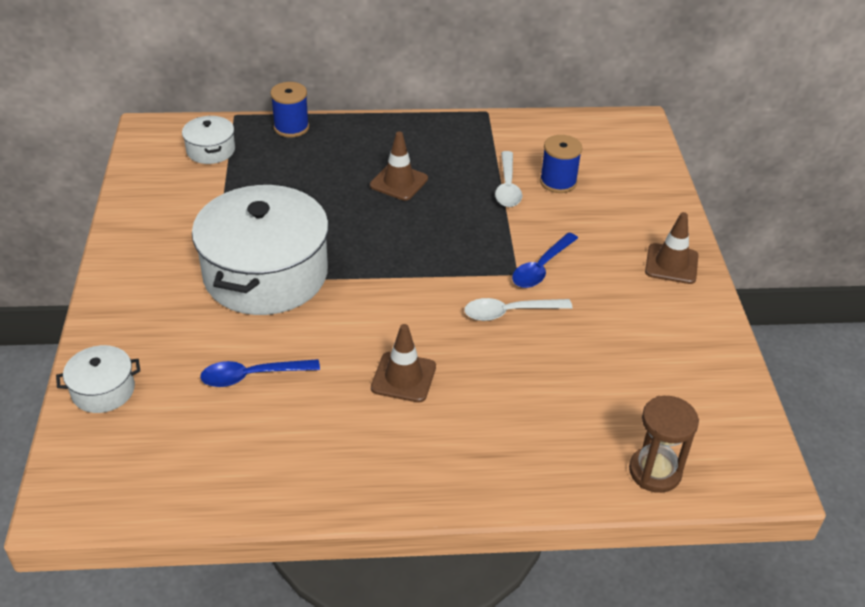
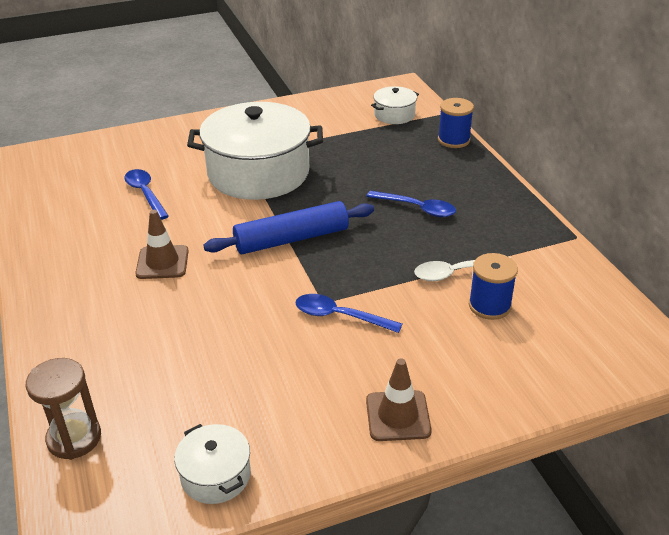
camera: 75 degrees right, 5 degrees down
white pot [56,345,140,413] -> white pot moved to [174,424,251,504]
brown traffic cone [370,131,428,201] -> blue spoon [366,191,456,217]
white spoon [464,298,572,321] -> none
none -> blue rolling pin [203,201,374,254]

